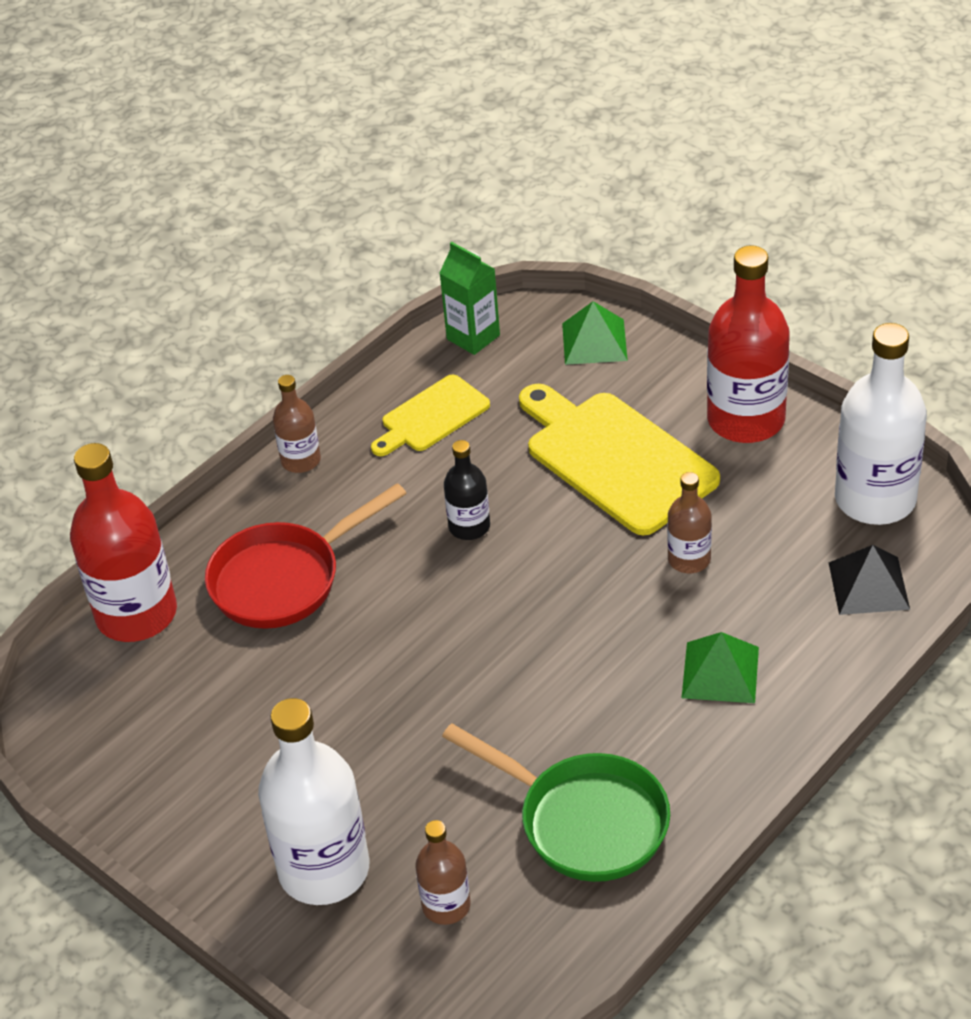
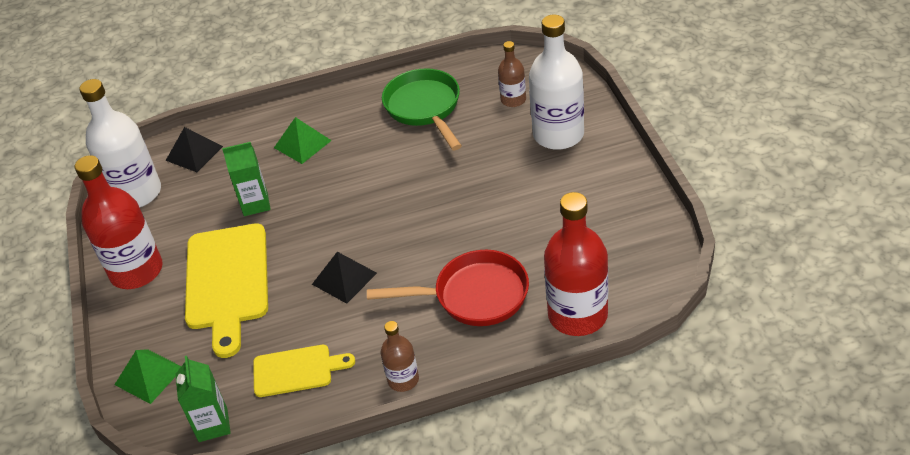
camera: 145 degrees left, 0 degrees up
black bottle [444,440,490,540] -> black pyramid [312,252,377,304]
brown bottle [667,472,712,573] -> green carton [222,142,271,216]

